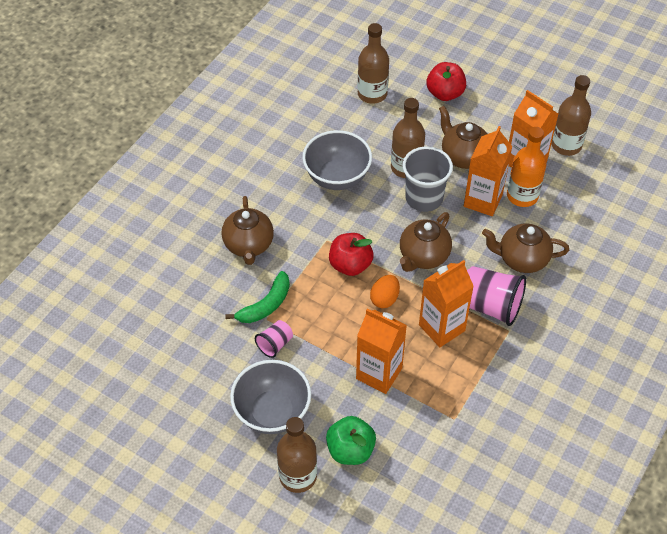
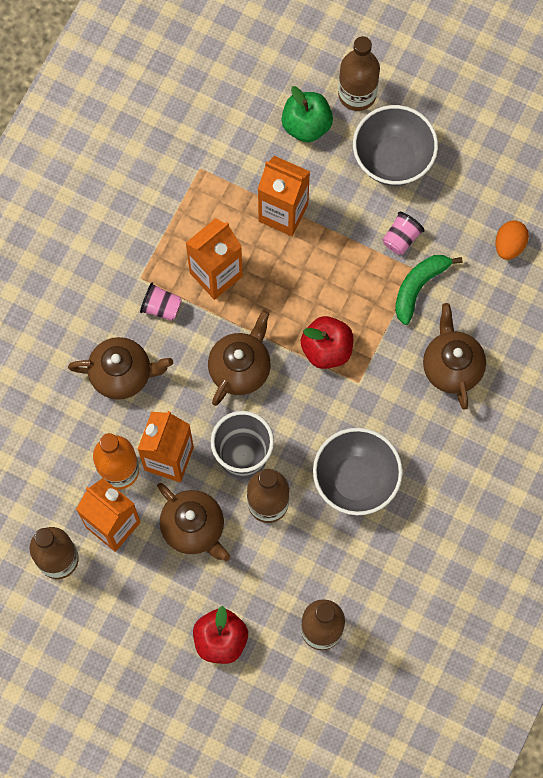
camera: 175 degrees right, 20 degrees up
orange egg [370,275,400,308] -> orange egg moved to [496,220,529,260]
pink cup [467,266,526,326] -> pink cup [140,283,182,321], size x0.54

